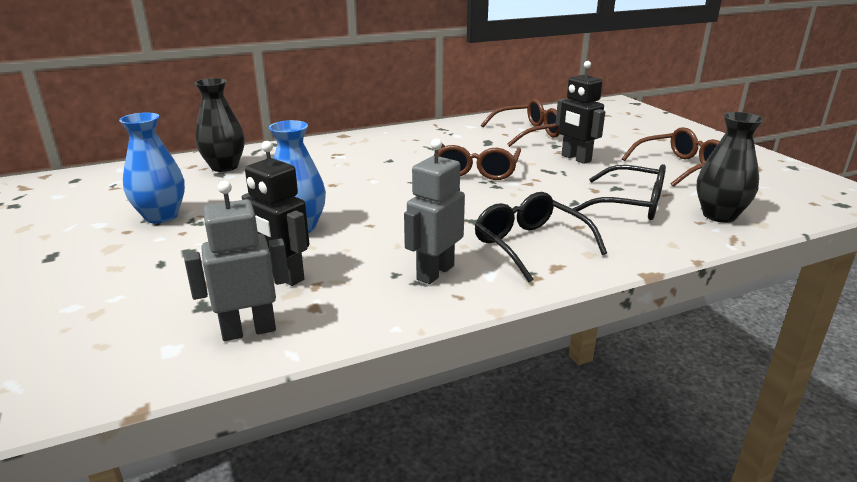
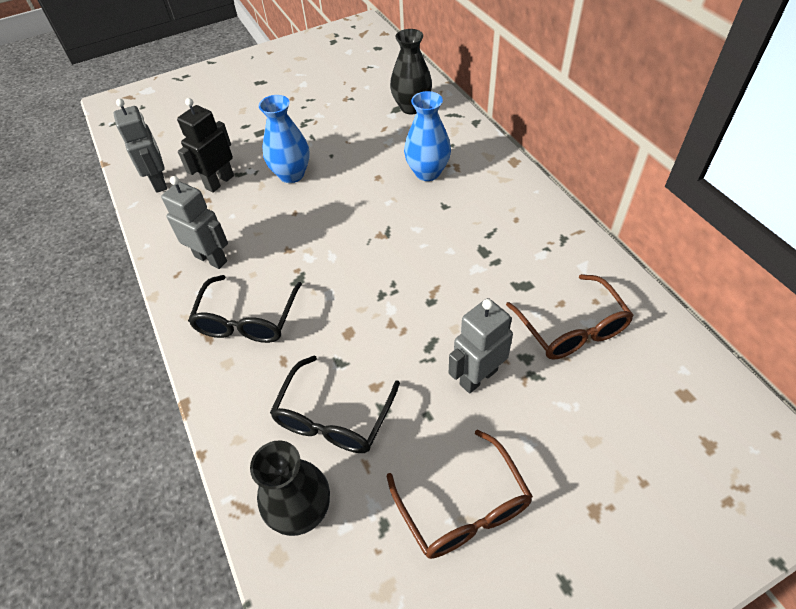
camera: 90 degrees right, 25 degrees up
blue vase [119,113,185,224] -> blue vase moved to [404,91,451,181]
brown glasses [434,143,521,180] -> none
black glasses [475,192,607,282] -> black glasses turned 135 degrees clockwise [188,275,302,343]
black robot [555,61,605,164] -> grey robot [449,298,513,394]

